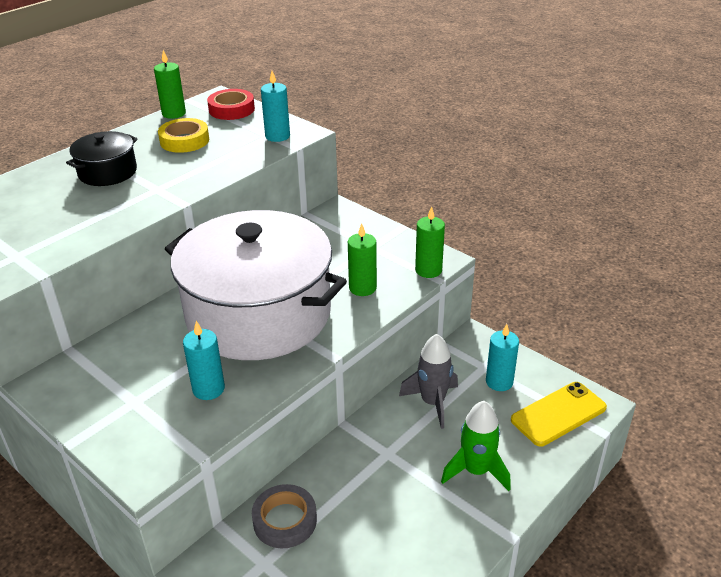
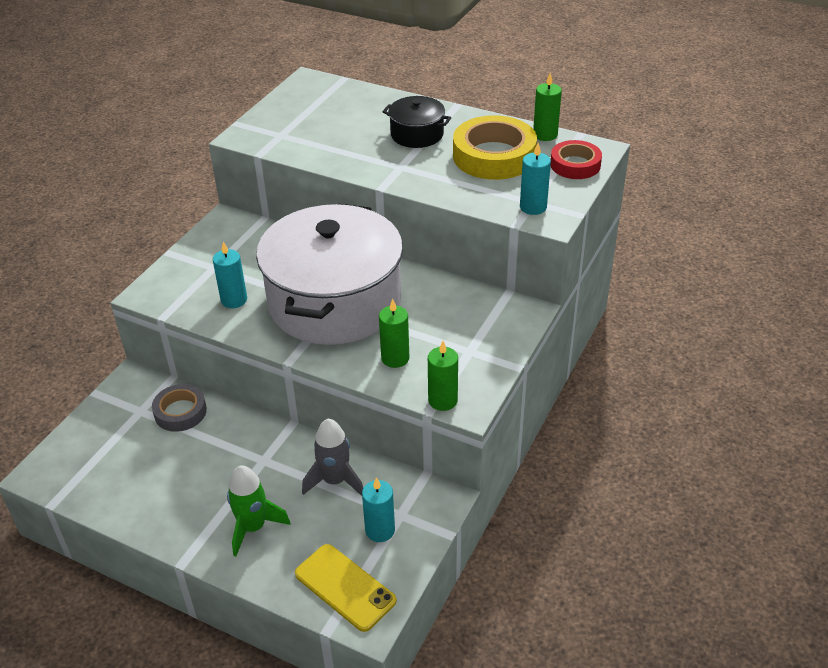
camera: 75 degrees right, 5 degrees up
yellow tape [158,118,209,153] -> yellow tape [453,115,537,180], size x1.67

